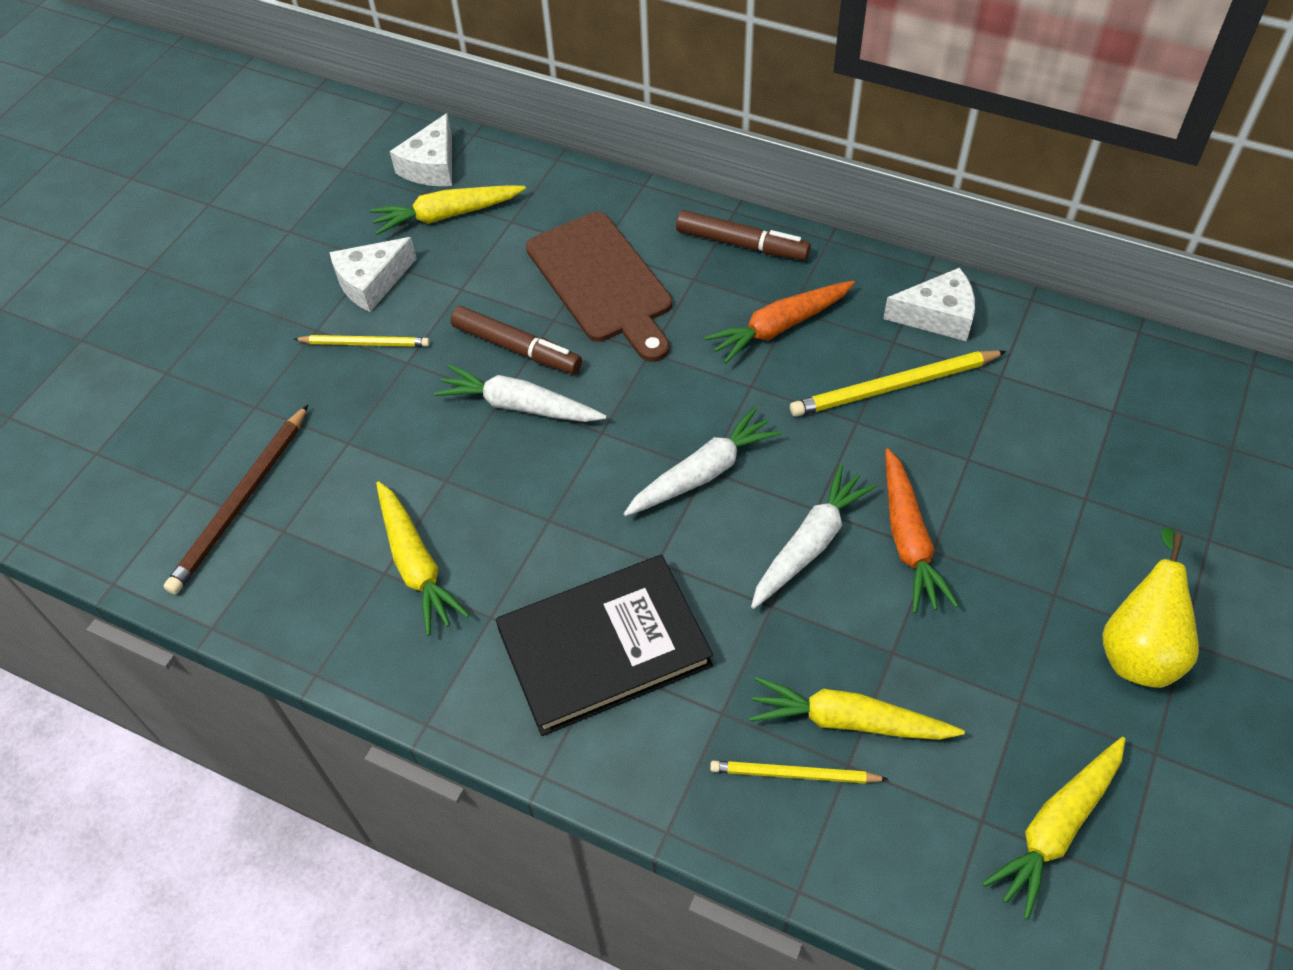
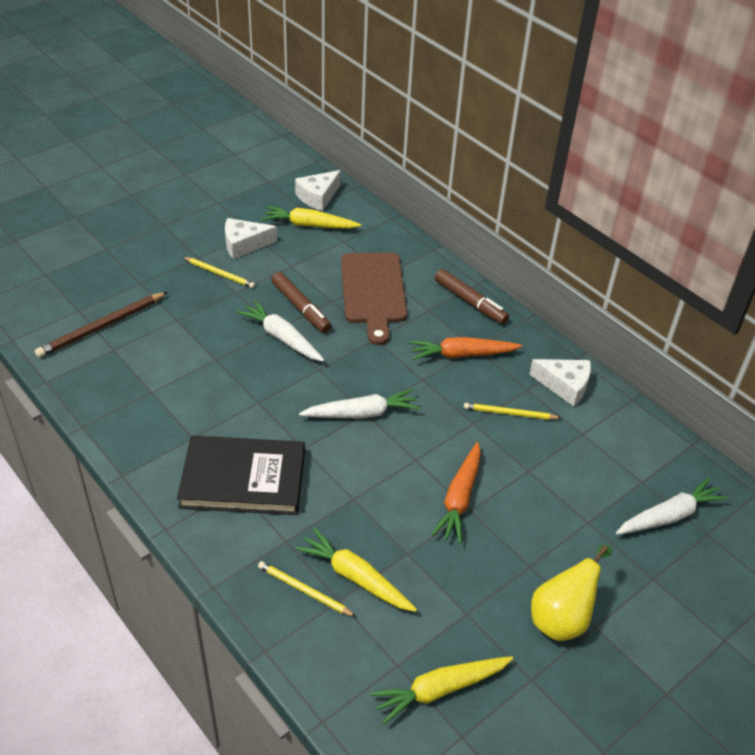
camera: 20 degrees right, 10 degrees down
yellow carrot [376,481,470,636] -> none
white carrot [751,464,877,609] -> white carrot moved to [616,477,728,535]
yellow pencil [790,350,1007,417] -> yellow pencil [464,403,561,420], size x0.62

